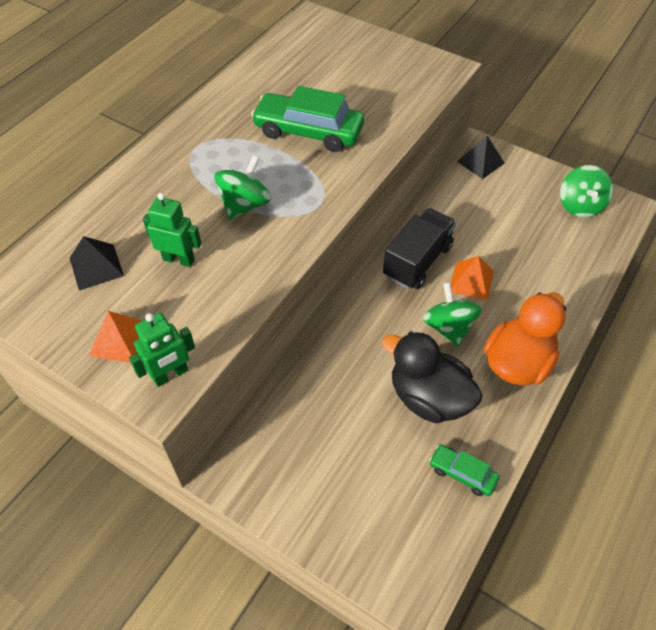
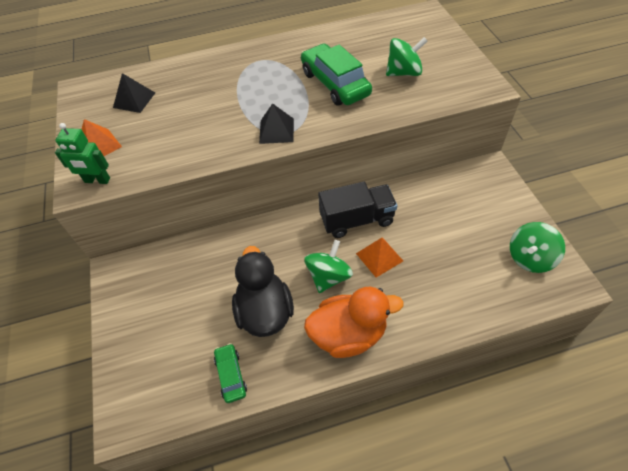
camera: 45 degrees right, 0 degrees up
green robot [143,193,201,267] -> none
green spinning top [214,155,271,220] -> green spinning top moved to [386,37,427,76]
black pyramid [457,136,505,179] -> black pyramid moved to [259,103,294,144]

